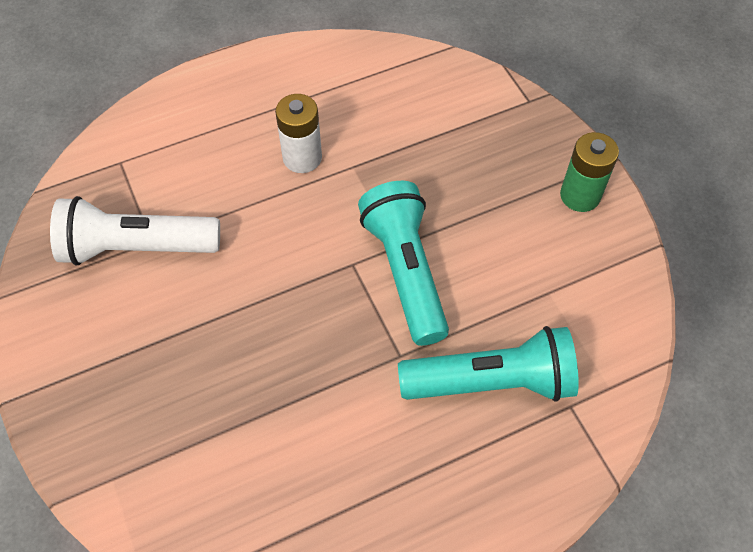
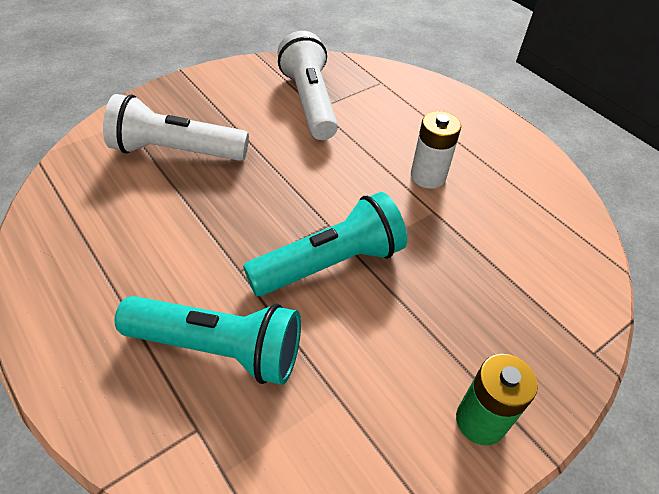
camera: 75 degrees right, 10 degrees down
turquoise flashlight [398,326,579,402] -> turquoise flashlight turned 60 degrees counterclockwise [115,296,301,385]
none -> white flashlight [103,94,249,161]

